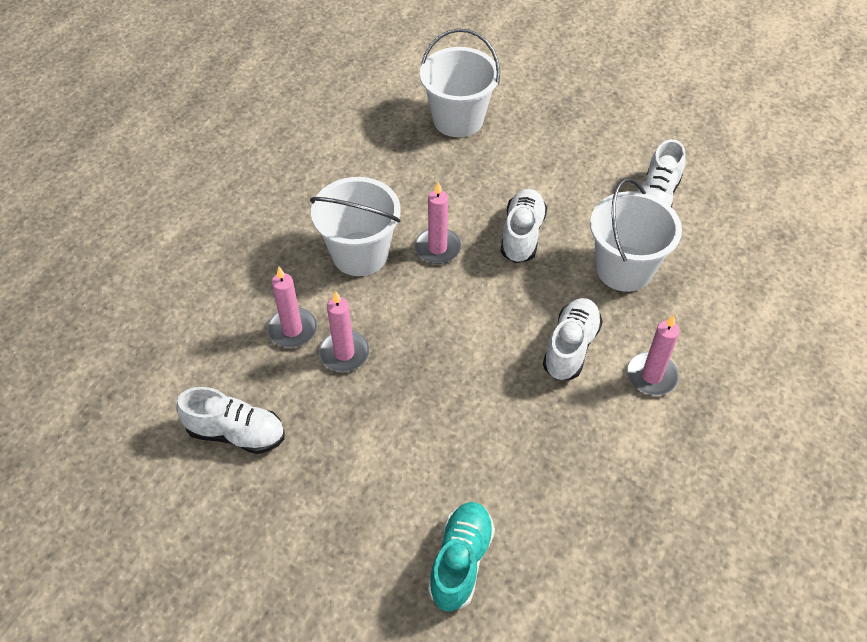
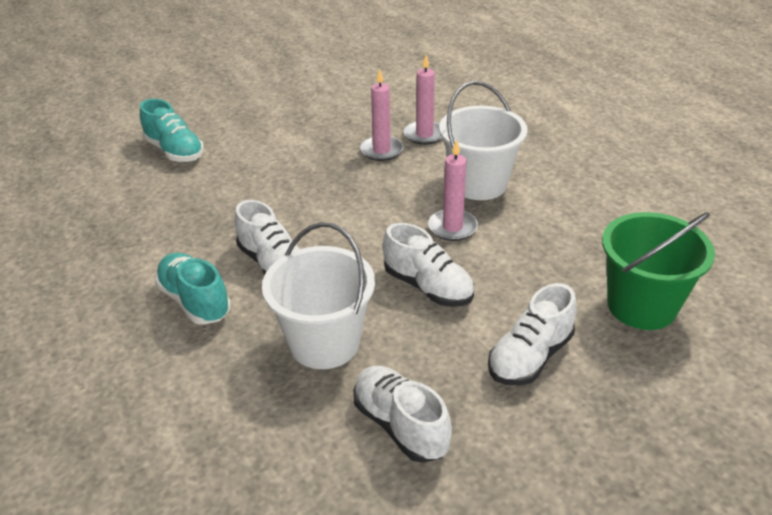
camera: 120 degrees right, 15 degrees down
white shoe [176,387,285,454] -> white shoe moved to [488,283,577,386]
white bucket [420,28,500,137] -> green bucket [602,212,715,330]
pink candle [627,315,680,396] -> turquoise shoe [155,253,231,325]

